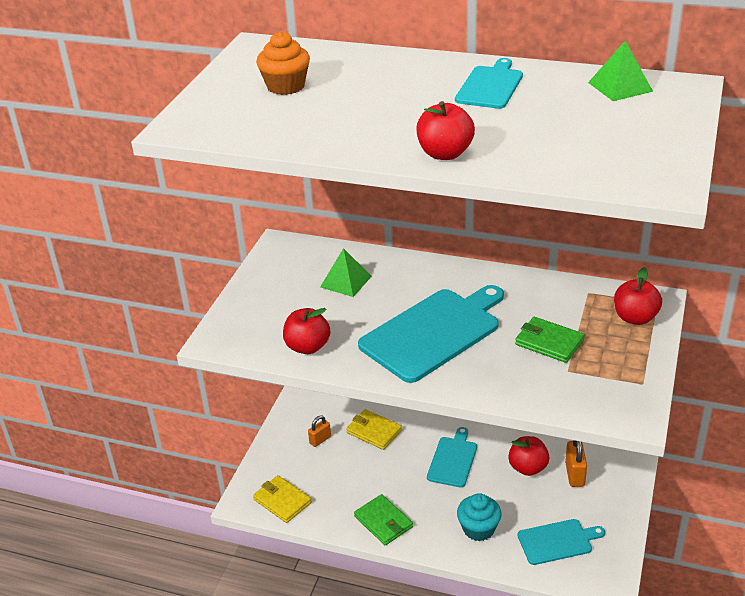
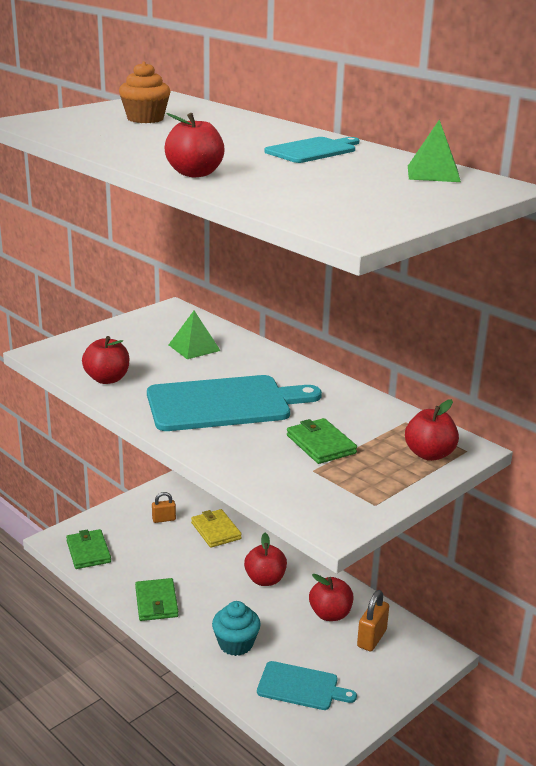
camera: 25 degrees right, 10 degrees down
yellow wallet [253,475,312,523] -> green wallet [66,529,111,569]
turquoise cutting board [427,427,477,487] -> red apple [244,533,287,586]

